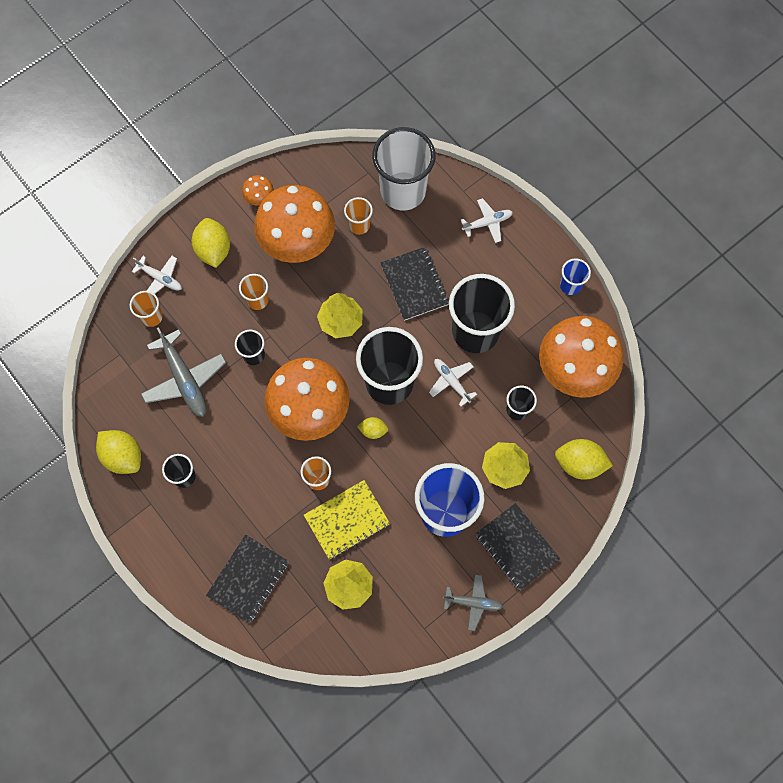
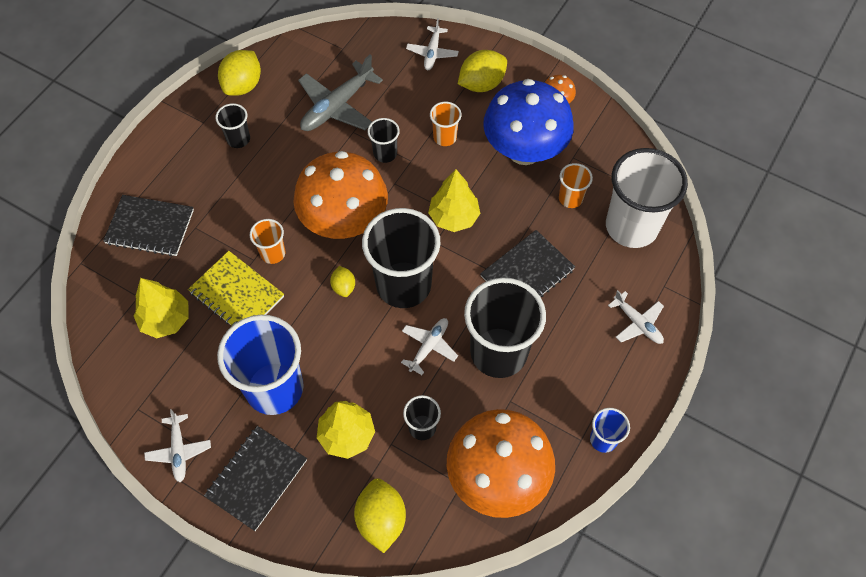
camera: 70 degrees right, 10 degrees down
orange cup [130,291,163,327] -> none
orange mushroom [254,185,335,263] -> blue mushroom [483,79,574,165]
grey plane [443,574,503,631] -> white plane [144,409,211,482]

